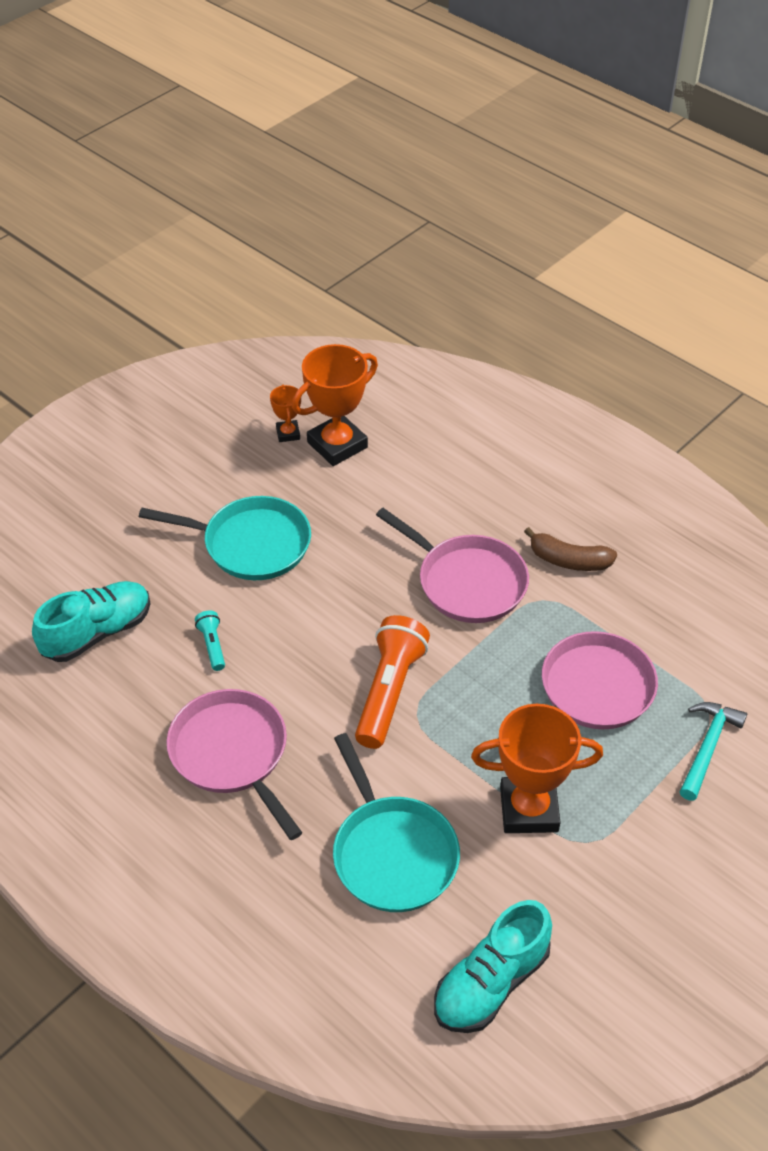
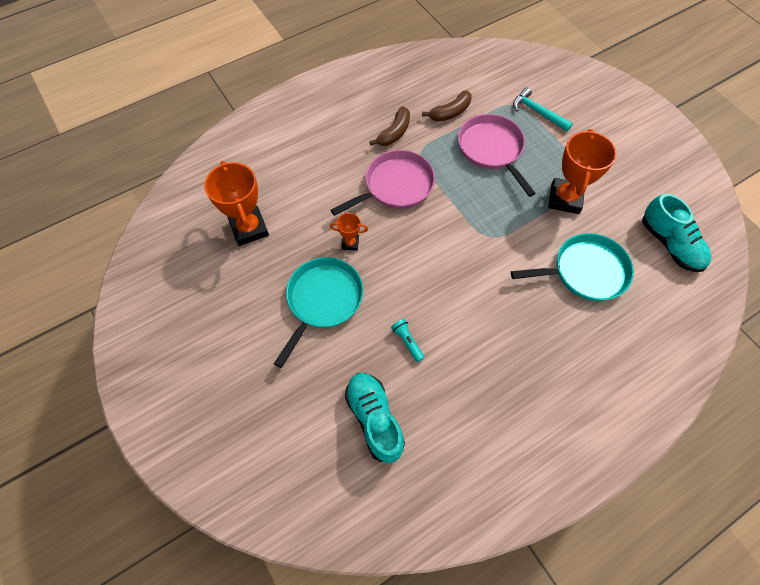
camera: 75 degrees left, 15 degrees up
pink pan [167,689,302,840] -> none
turquoise flashlight [195,611,225,671] -> turquoise flashlight turned 60 degrees clockwise [391,319,424,362]
orange trophy [270,385,301,442] -> orange trophy moved to [330,213,368,251]
orange flashlight [355,615,430,749] -> none
none -> brown banana [422,90,472,122]

